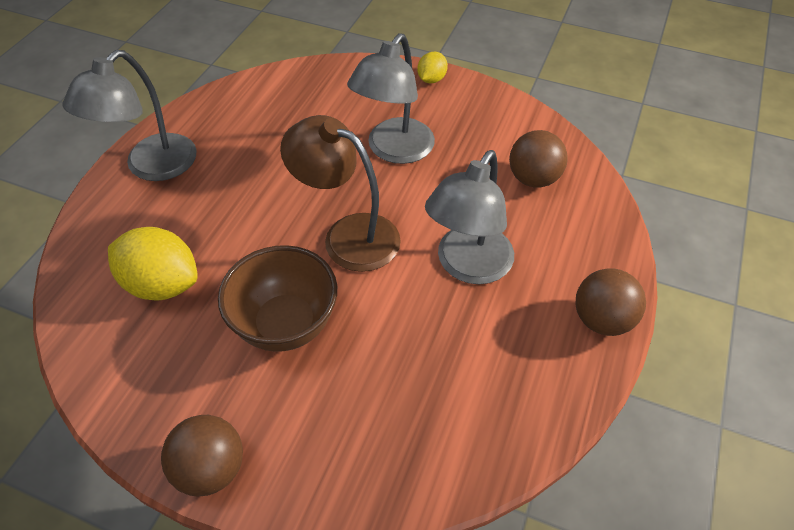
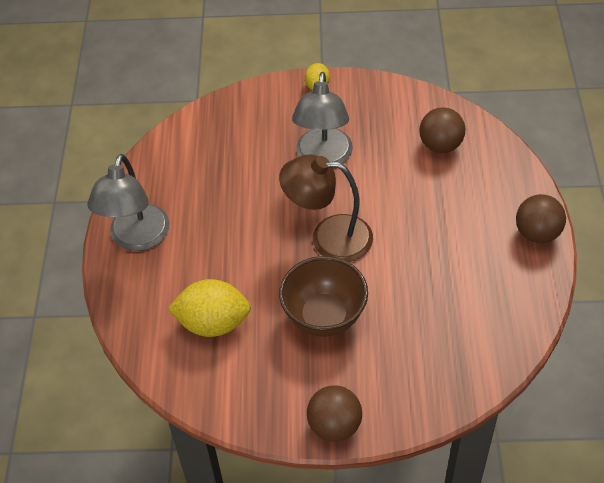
camera: 20 degrees left, 0 degrees up
grey lamp [425,150,514,284] -> none

